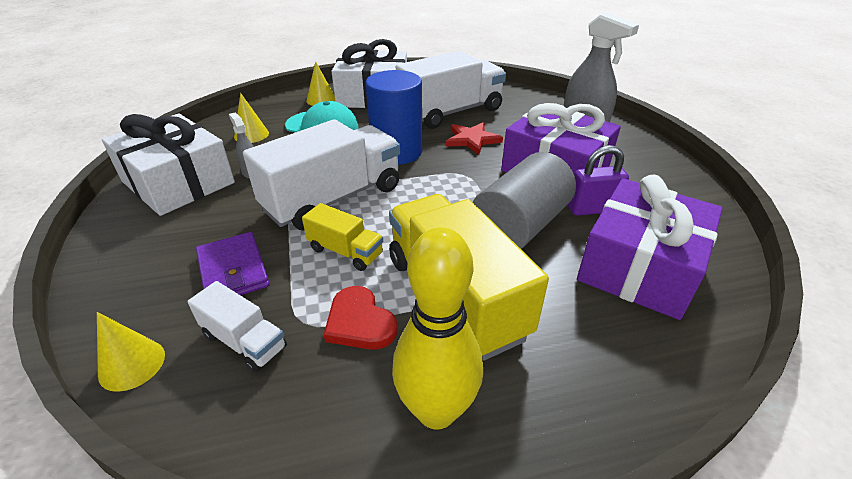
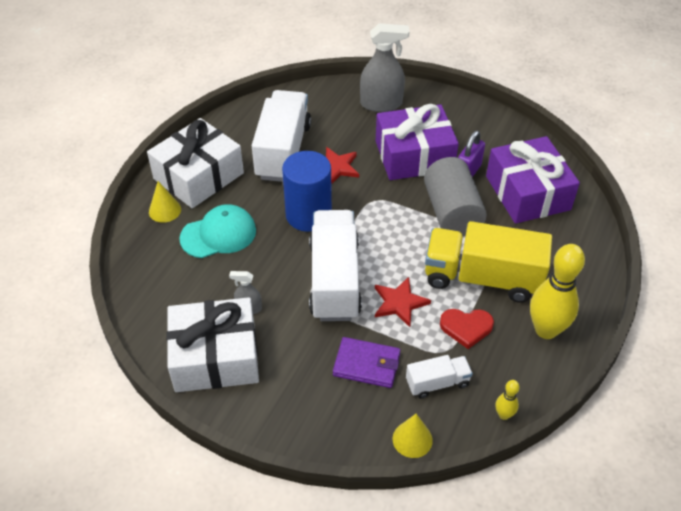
camera: 50 degrees left, 10 degrees up
yellow cone [234,93,269,143] -> none
yellow truck [302,203,383,271] -> red star [375,277,431,327]
none -> yellow bowling pin [495,380,520,420]

